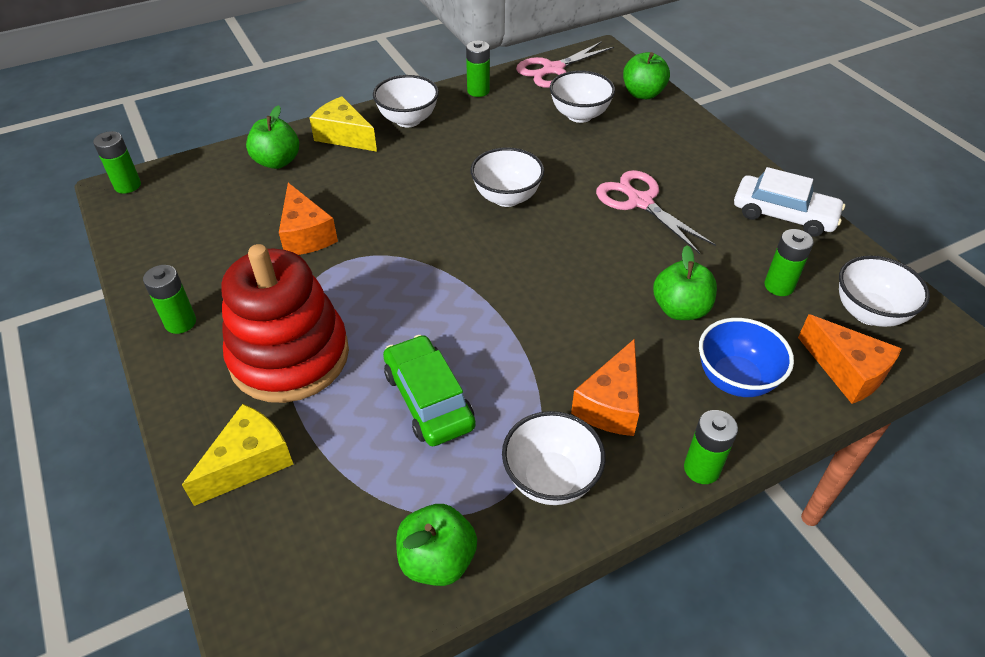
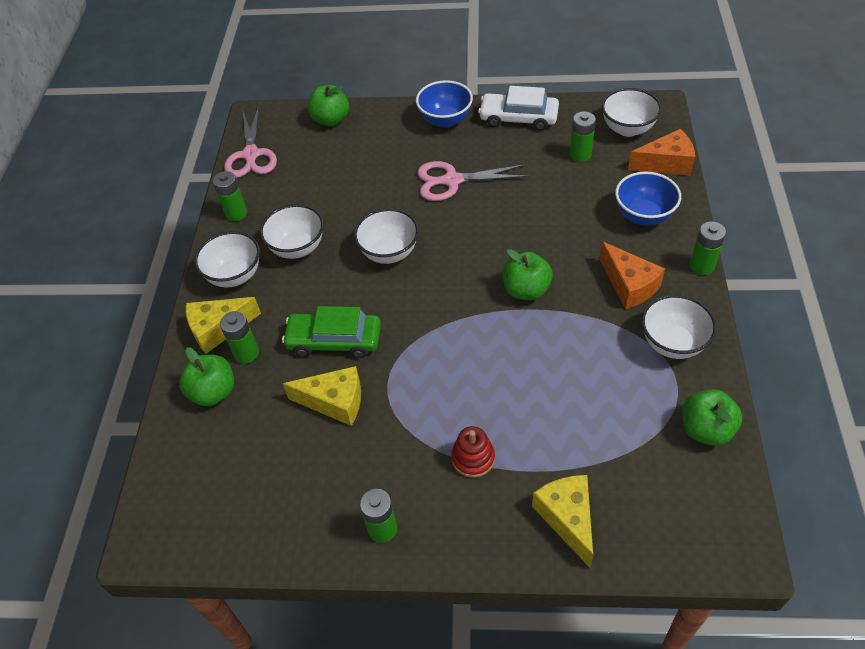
camera: 55 degrees left, 5 degrees up
green battery [93,131,141,194] -> green battery moved to [220,311,259,364]
red stacking toy [221,244,349,403] -> red stacking toy [451,426,495,478], size x0.42
orange cheese [279,183,338,255] -> yellow cheese [283,366,361,426]
green car [383,335,476,446] -> green car moved to [282,306,381,358]
white bowl [550,70,615,123] -> white bowl moved to [260,204,324,259]
green apple [653,245,717,320] -> green apple moved to [502,249,553,300]
white car [734,167,845,237] -> white car turned 135 degrees counterclockwise [478,86,559,131]
none -> blue bowl [416,80,473,128]

